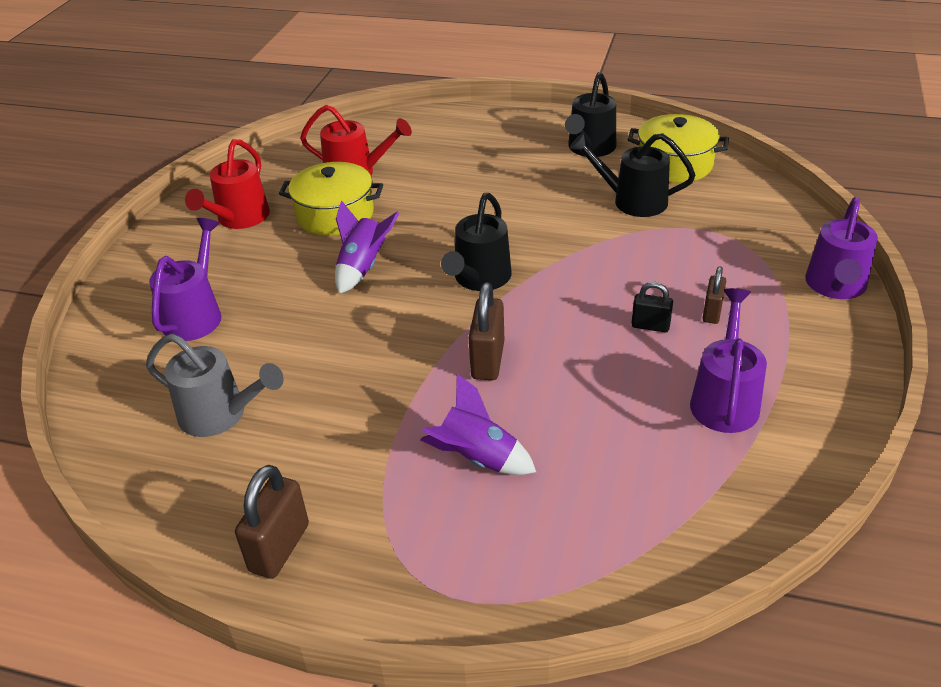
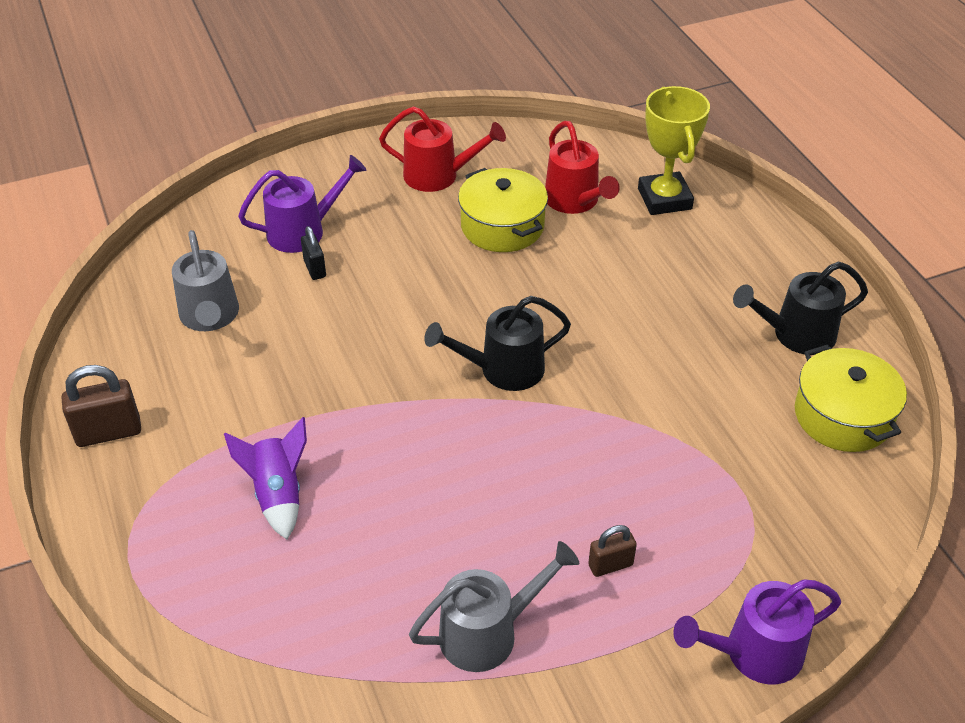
camera: 50 degrees right, 5 degrees up
red watering can [185,139,270,229] -> red watering can turned 150 degrees counterclockwise [379,106,506,192]
purple rocket [335,200,400,294] -> none
brown padlock [469,282,504,380] -> none
black watering can [569,133,695,217] -> none
black padlock [631,282,673,332] -> black padlock moved to [301,226,326,280]
purple watering can [690,288,767,433] -> grey watering can [409,541,579,672]
none -> yellow trophy [638,86,710,215]

